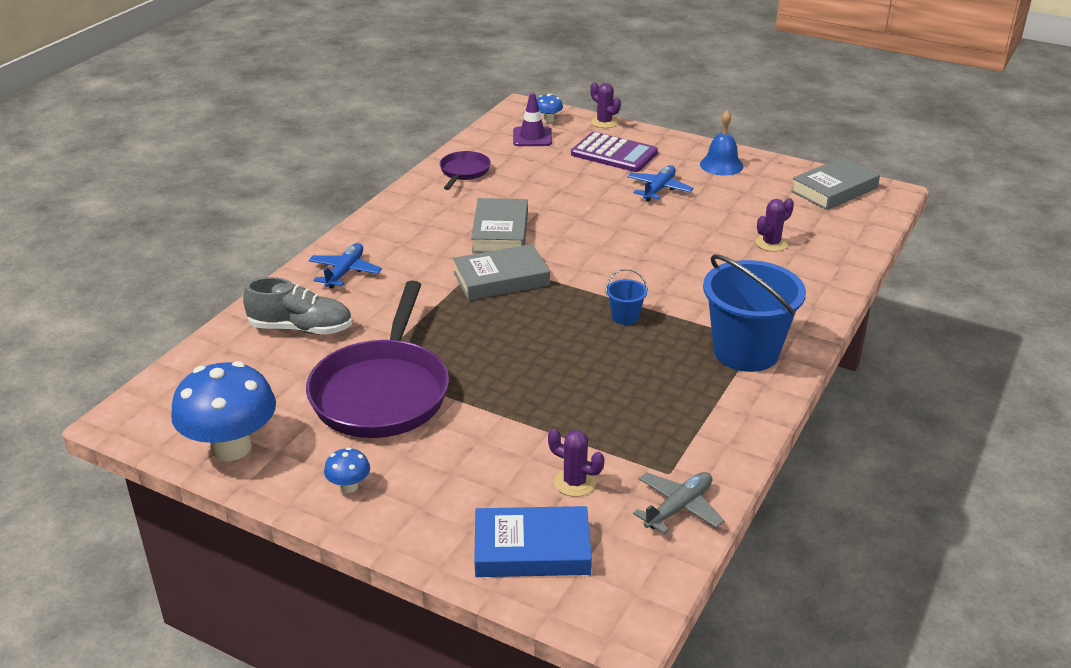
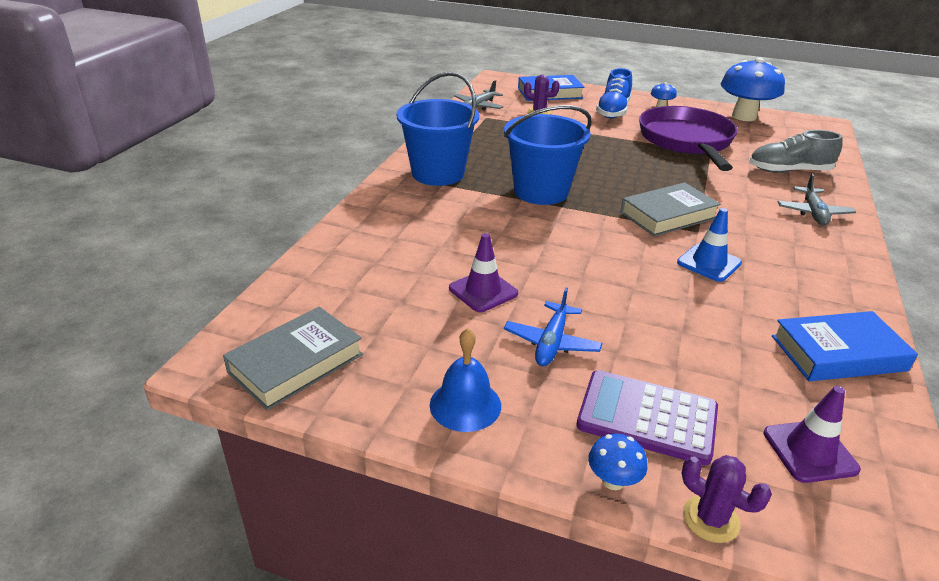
camera: 170 degrees right, 0 degrees up
blue plane [308,243,382,289] -> grey plane [778,174,856,225]
purple pan [440,151,491,190] -> blue book [772,311,918,381]
grey book [471,198,528,253] -> blue traffic cone [677,208,742,282]
blue mushroom [537,94,563,123] -> blue mushroom moved to [588,434,647,490]
blue bucket [606,269,648,325] -> blue bucket [504,105,592,205], size x2.33
purple cactus [755,198,794,252] -> none
none -> purple traffic cone [449,233,518,312]
none -> blue shoe [596,68,632,118]

